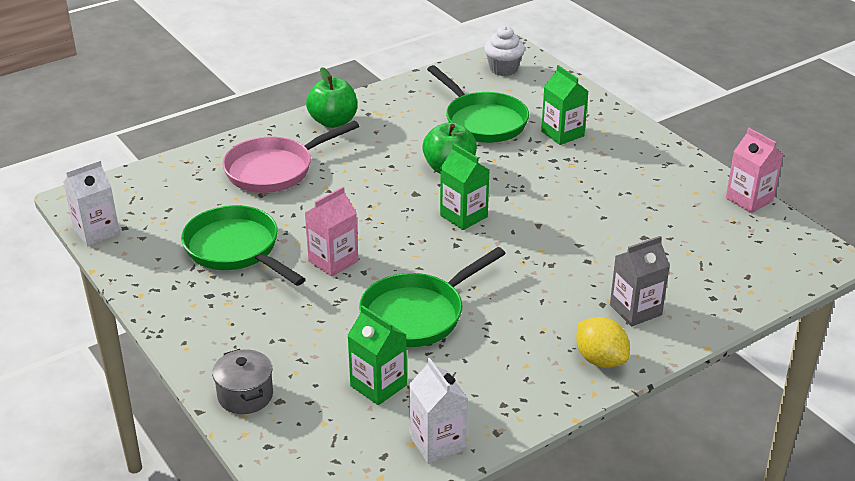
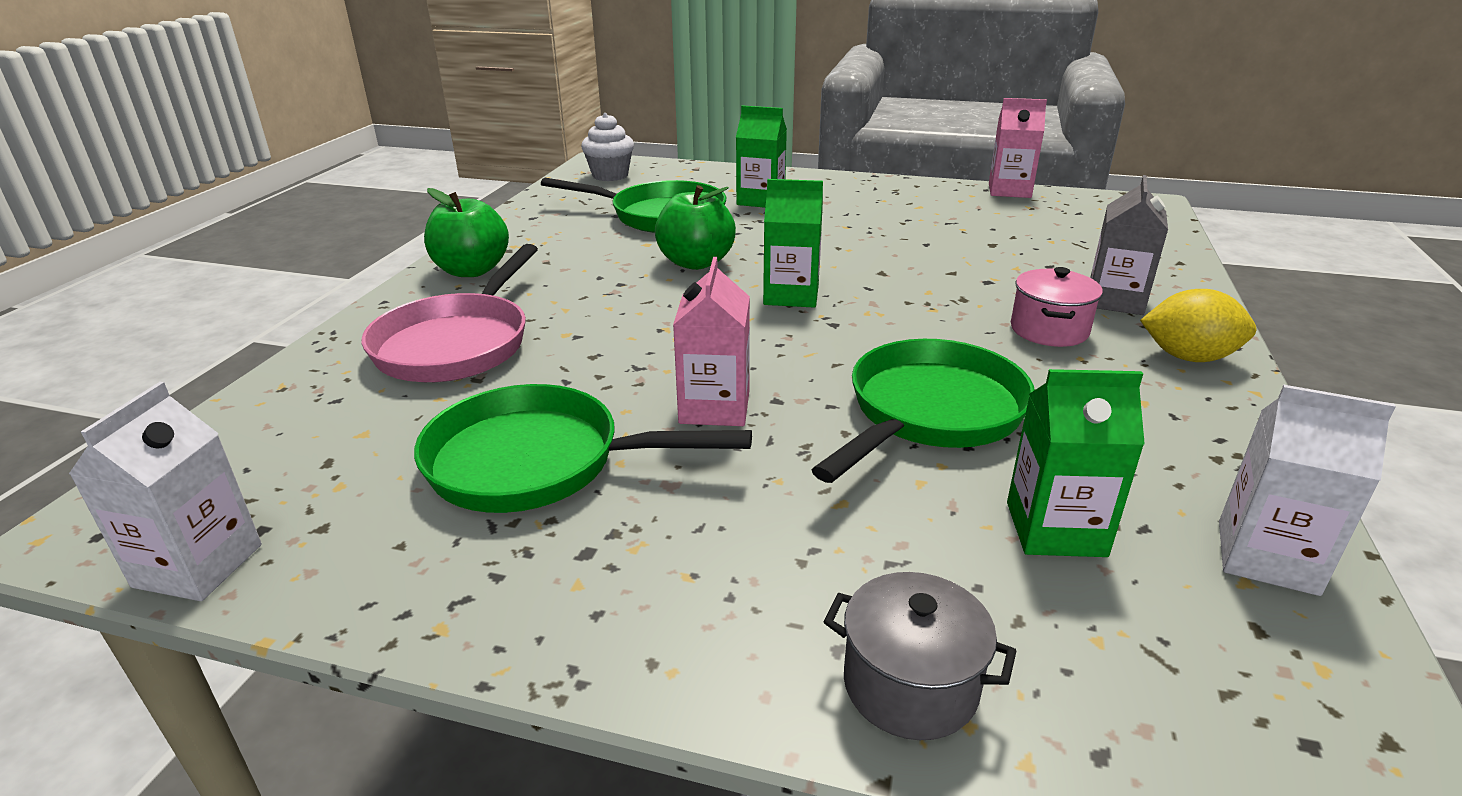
camera: 40 degrees left, 5 degrees down
green pan [359,247,506,347] -> green pan turned 150 degrees counterclockwise [812,339,1034,483]
none -> pink pot [1011,267,1103,347]

